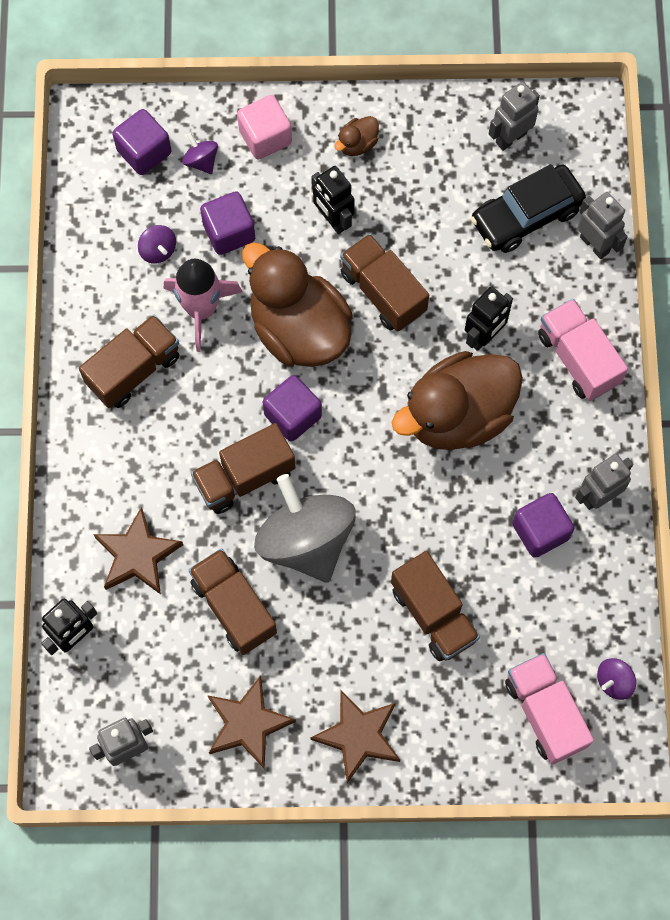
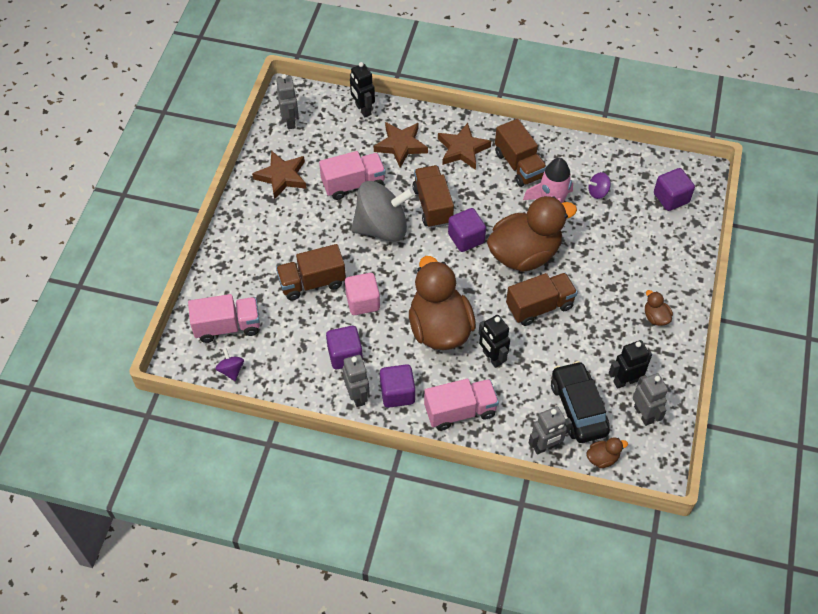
camera: 105 degrees right, 15 degrees down
purple spinning top [182,133,218,174] -> none
brown truck [189,548,277,655] -> pink truck [319,151,386,200]
purple cube [200,191,255,255] -> purple cube moved to [380,364,415,408]
pink cube [237,95,292,159] -> pink cube moved to [345,273,380,315]
brown star [310,689,400,783] -> brown star moved to [438,123,491,170]
black robot [311,166,355,234] -> black robot moved to [609,340,652,389]
none -> brown duck [586,437,628,468]

